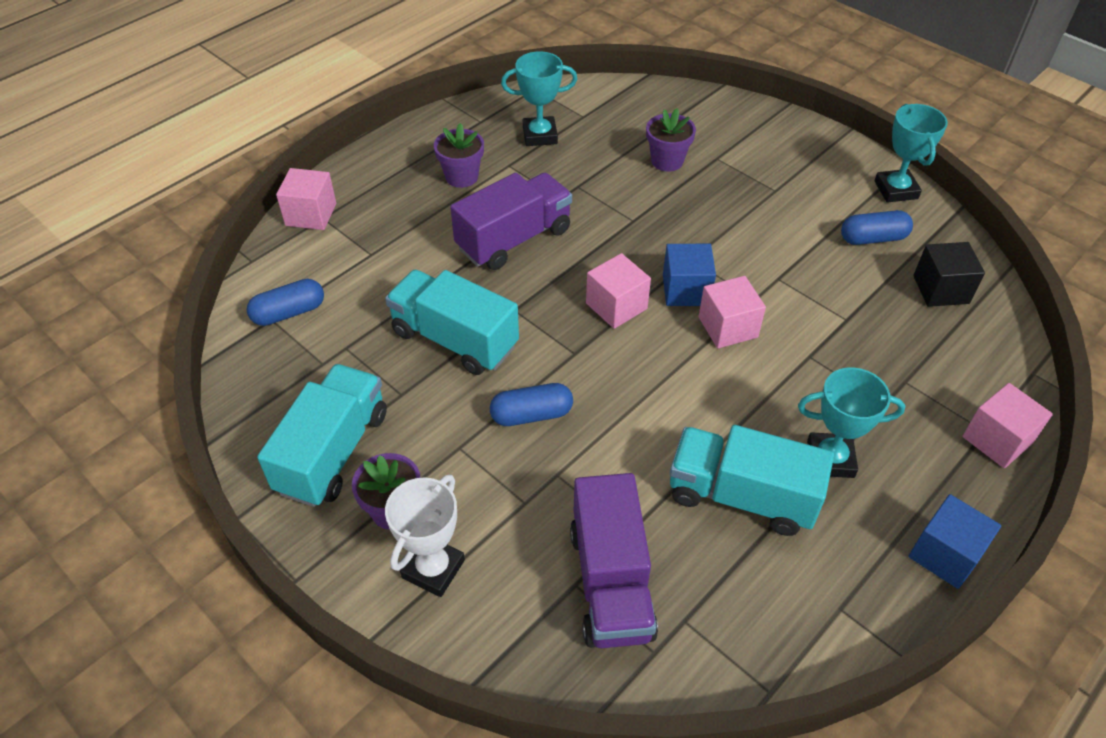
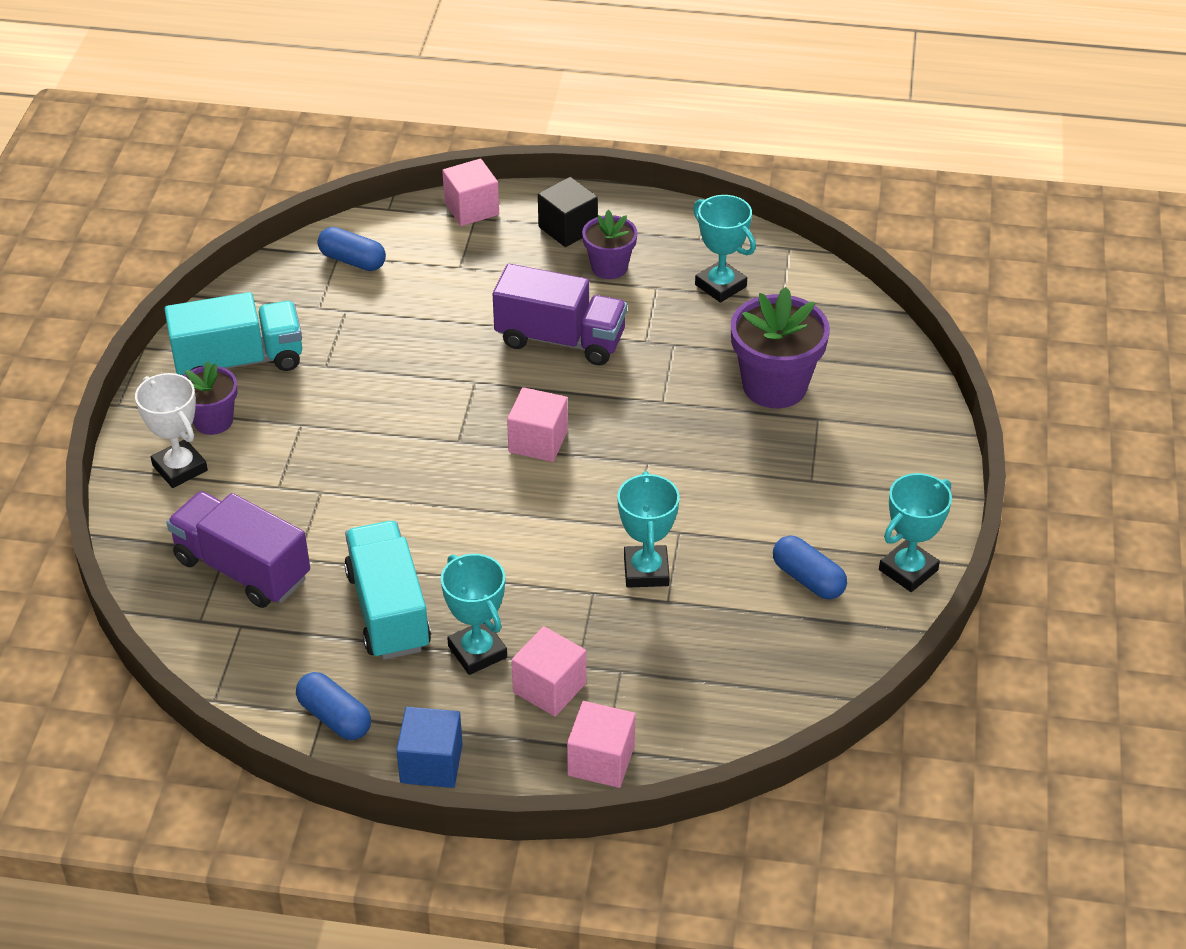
camera: 55 degrees right, 5 degrees down
turquoise truck [385,270,519,375] -> none
white trophy [385,474,465,597] -> white trophy turned 60 degrees clockwise [135,373,208,488]
blue capsule [490,383,573,426] -> blue capsule moved to [296,672,371,740]
purple truck [570,473,658,648] -> purple truck turned 75 degrees clockwise [167,491,310,608]
purple flower pot [646,108,696,171] -> purple flower pot [731,287,830,408], size x1.67
blue cube [663,244,716,306] -> none
pink cube [698,276,766,348] -> pink cube moved to [512,626,586,716]
black cube [913,242,985,307] -> black cube moved to [538,177,598,247]
none -> turquoise trophy [617,471,680,588]

